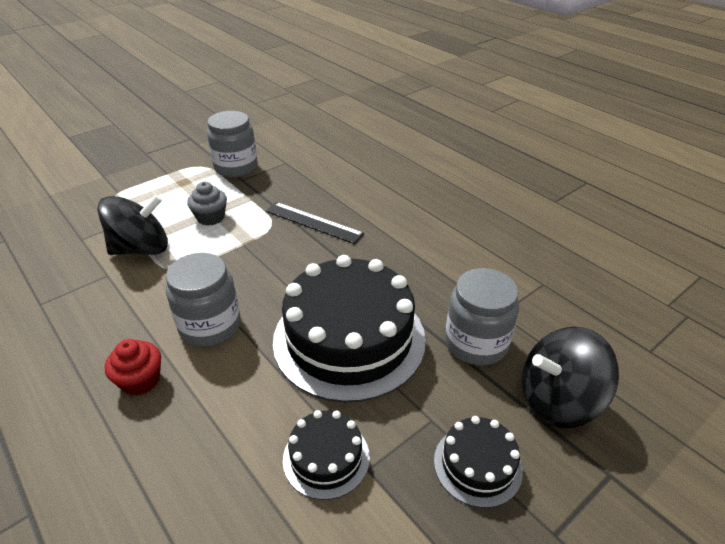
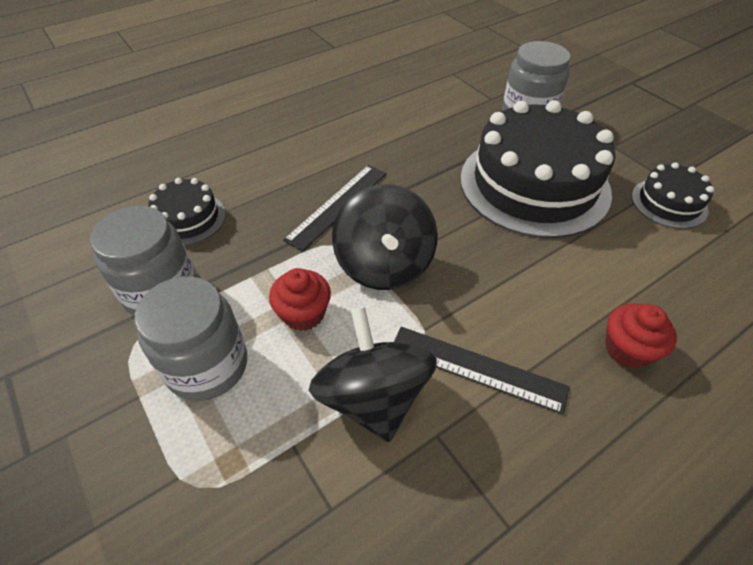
camera: 85 degrees left, 10 degrees up
grey jar [166,253,241,347] -> grey jar moved to [134,276,247,401]
grey cupcake [187,182,227,226] -> red cupcake [269,268,331,331]
black cake [434,416,523,508] -> black cake moved to [148,178,226,246]
black spinning top [522,327,619,428] -> black spinning top moved to [332,184,438,290]
none -> black ruler [394,327,570,414]

